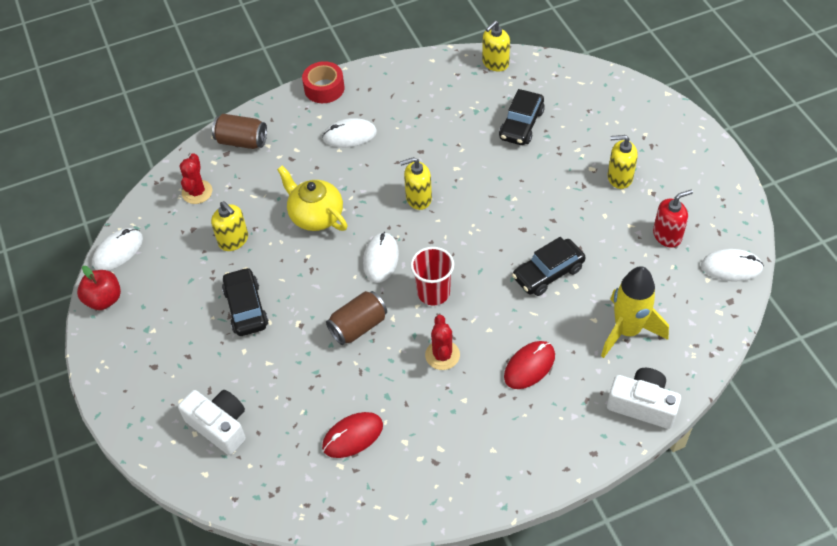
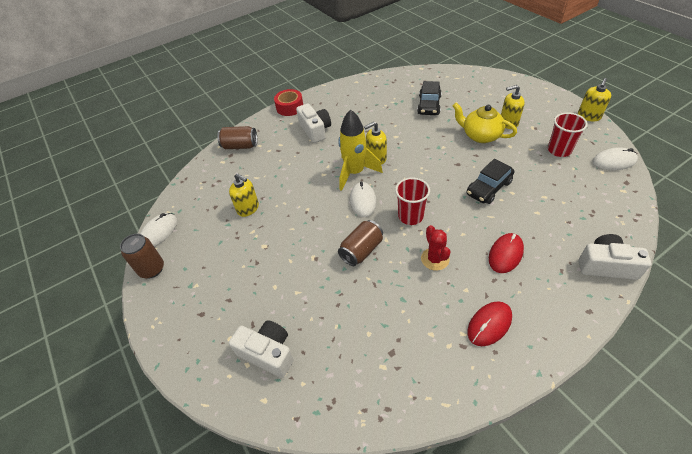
camera: 10 degrees left, 5 degrees down
red apple [77,266,121,310] -> brown can [120,234,164,278]
red cactus [180,153,212,204] -> none
black car [222,267,269,336] -> none
yellow teapot [277,166,348,231] -> yellow teapot moved to [453,103,517,143]
white mouse [322,118,377,147] -> white camera [296,104,331,143]
red mouse [322,412,383,458] -> red mouse moved to [468,301,512,346]
yellow soap dispenser [482,21,510,72] -> yellow soap dispenser moved to [578,78,611,121]
yellow rocket [601,266,669,358] -> yellow rocket moved to [338,109,383,191]
red soap dispenser [653,190,693,248] -> red cup [548,112,588,157]

